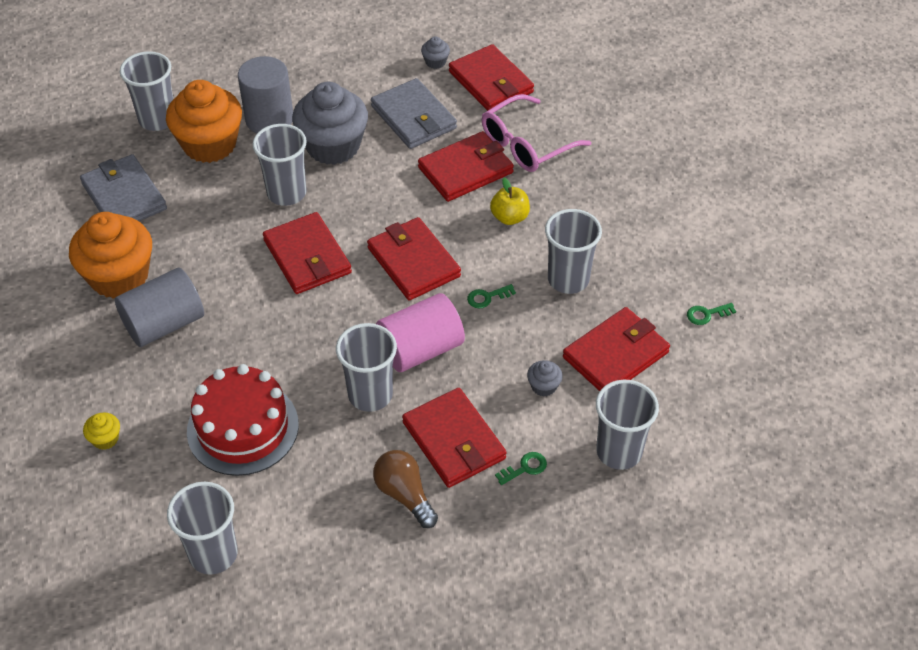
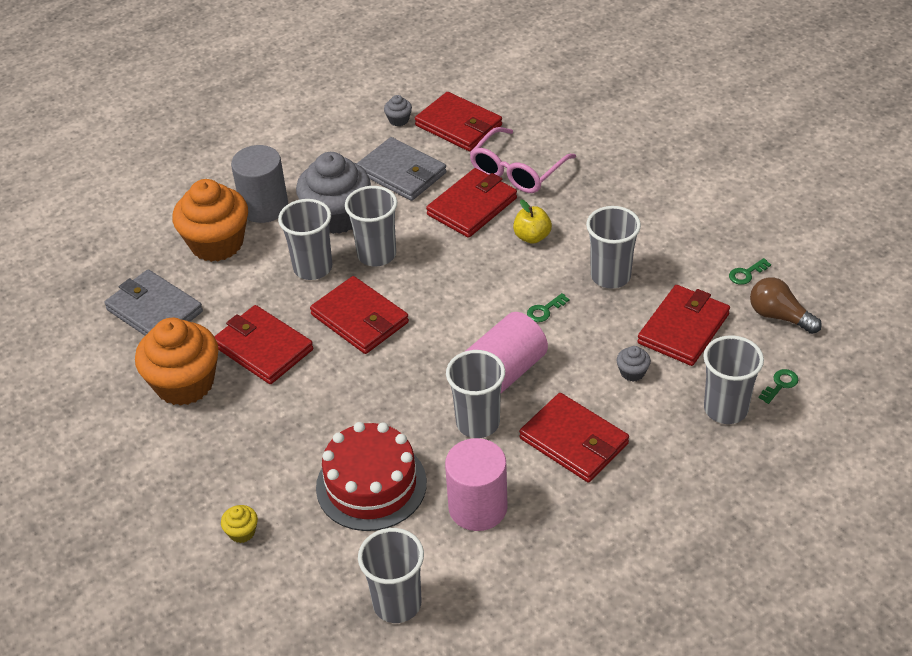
camera: 15 degrees left, 5 degrees down
grey cylinder [115,268,204,347] -> none
grey cup [120,51,173,131] -> grey cup moved to [345,186,397,267]
red wallet [367,217,461,300] -> red wallet moved to [214,305,313,384]
brown light bulb [373,450,438,528] -> brown light bulb moved to [750,277,822,334]
green key [495,452,547,485] -> green key moved to [759,369,798,404]
none -> pink cylinder [445,438,508,531]

